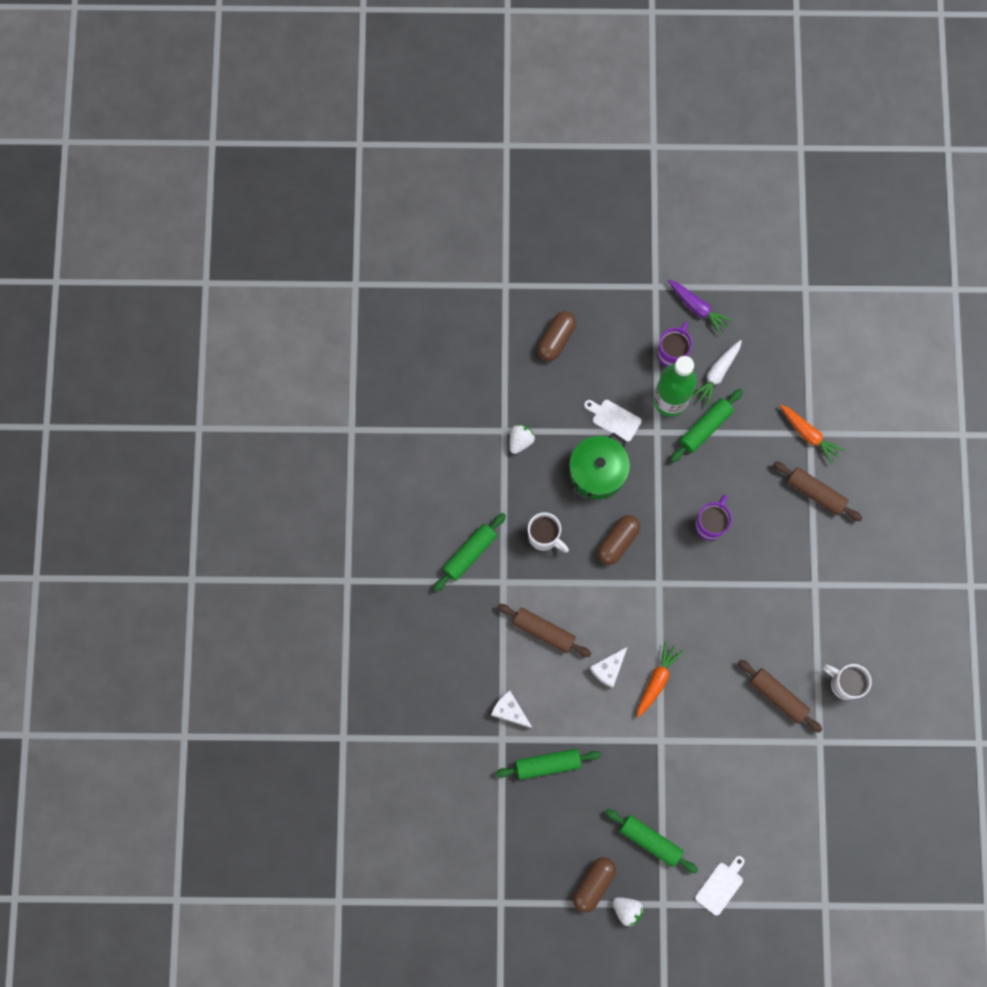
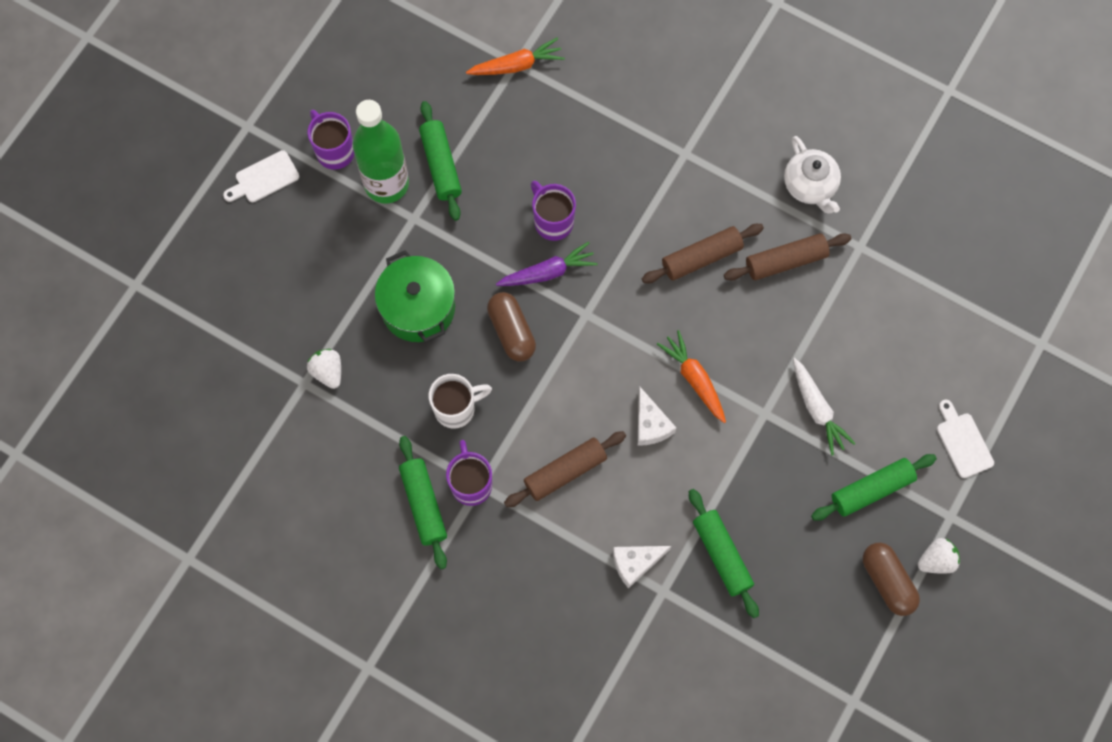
camera: 60 degrees left, 5 degrees down
green rolling pin [496,749,601,780] -> green rolling pin turned 45 degrees counterclockwise [689,489,759,618]
brown capsule [537,311,576,361] -> none
white cutting board [584,400,642,442] -> white cutting board moved to [223,150,299,202]
purple carrot [668,279,733,335] -> purple carrot moved to [496,242,598,286]
white carrot [692,340,742,407] -> white carrot moved to [793,358,856,456]
brown rolling pin [773,461,862,521] -> brown rolling pin moved to [642,224,764,283]
white mug [823,664,872,700] -> white teapot [784,136,841,214]
none -> purple mug [446,440,492,506]

